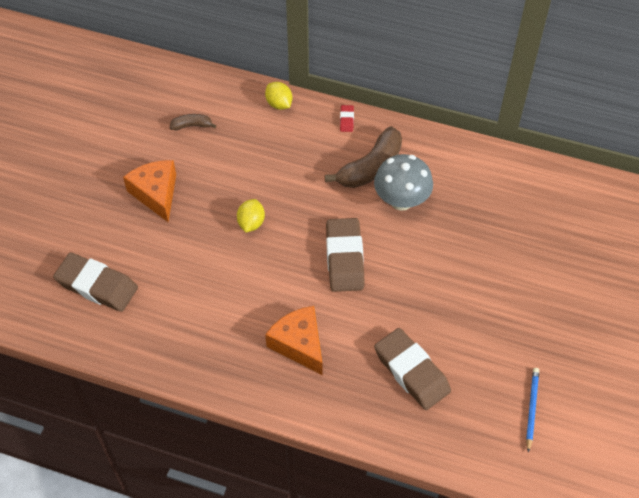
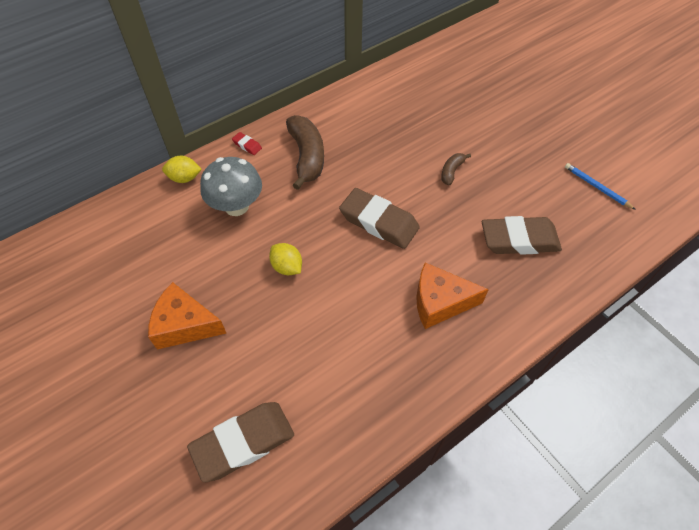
camera: 55 degrees left, 0 degrees up
brown banana [169,114,216,130] -> brown banana moved to [441,153,471,185]
grey mushroom [374,154,433,211] -> grey mushroom moved to [200,157,262,216]

